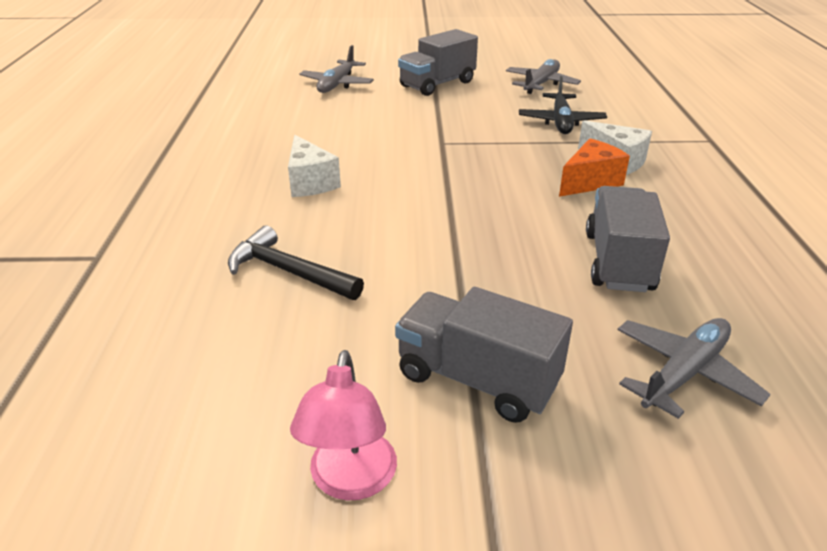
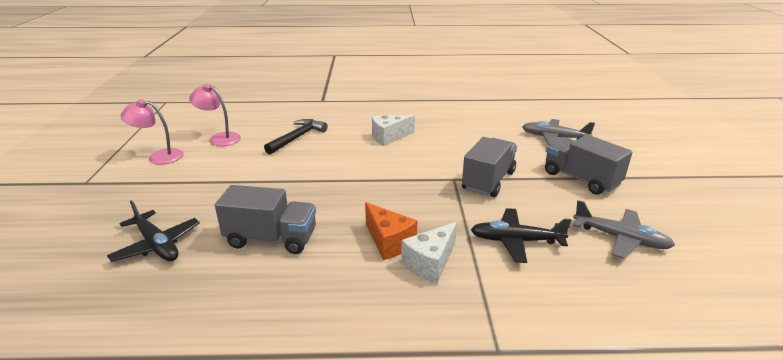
camera: 90 degrees right, 5 degrees down
grey truck [395,287,573,423] -> grey truck moved to [462,137,517,197]
grey plane [618,318,771,419] -> black plane [107,200,200,262]
none -> pink lamp [189,84,241,146]

